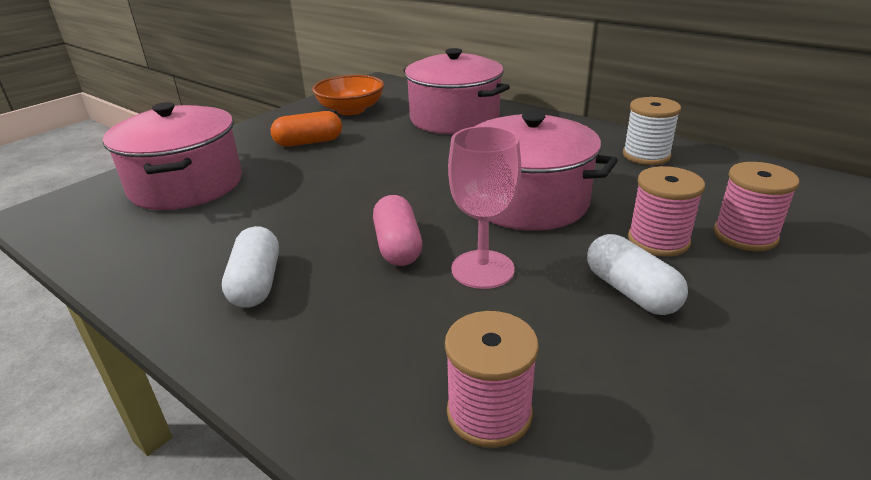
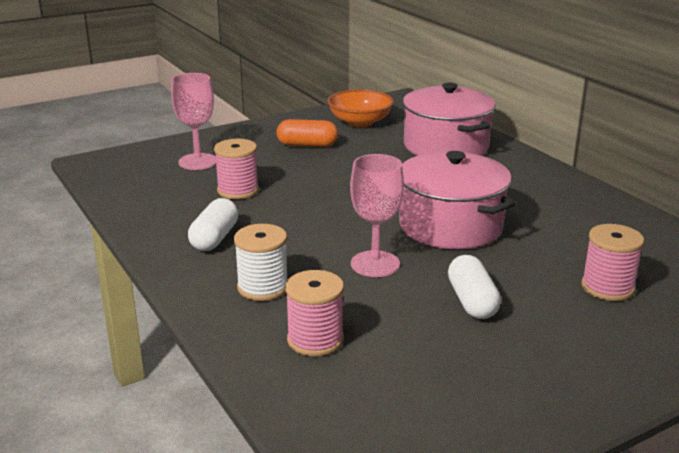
camera: 20 degrees right, 5 degrees down
pink pot [103,102,242,210] -> pink goblet [171,73,216,170]
pink capsule [373,195,422,266] -> none
white spool [623,97,681,165] -> white spool moved to [234,224,288,301]
pink spool [628,166,705,257] -> pink spool moved to [214,139,259,199]

